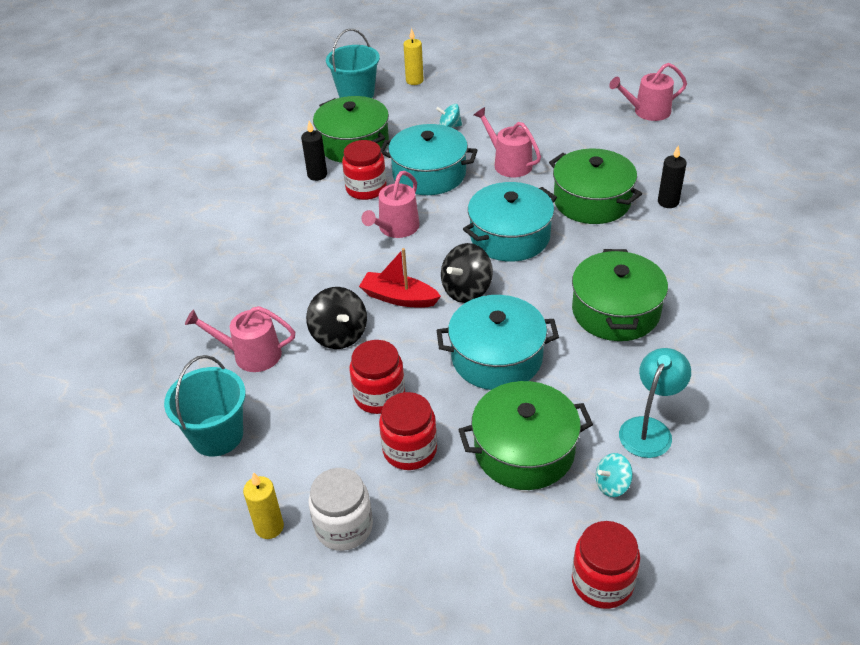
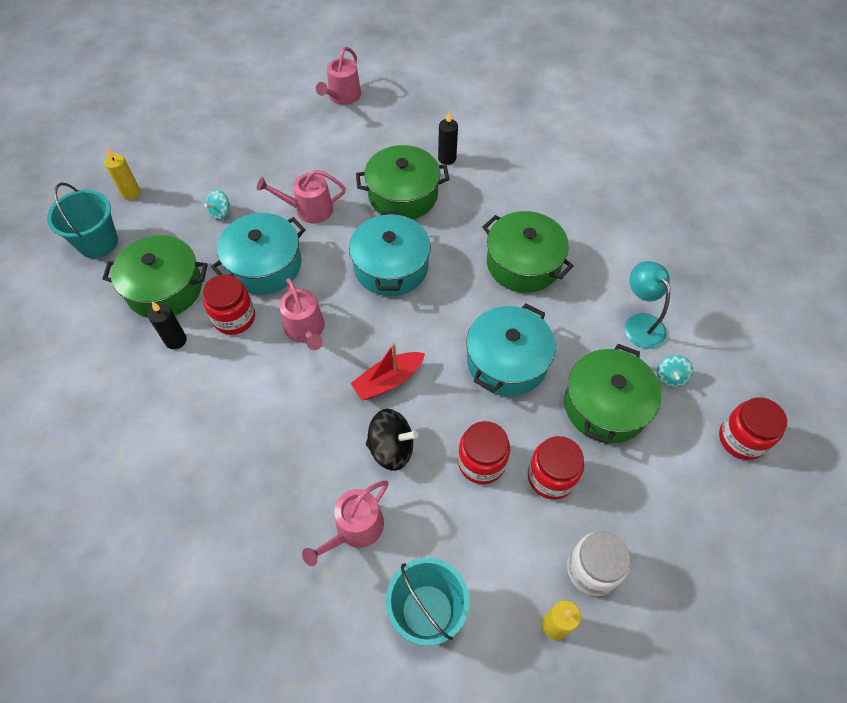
camera: 55 degrees left, 15 degrees up
black spinning top [441,243,493,303] -> none

